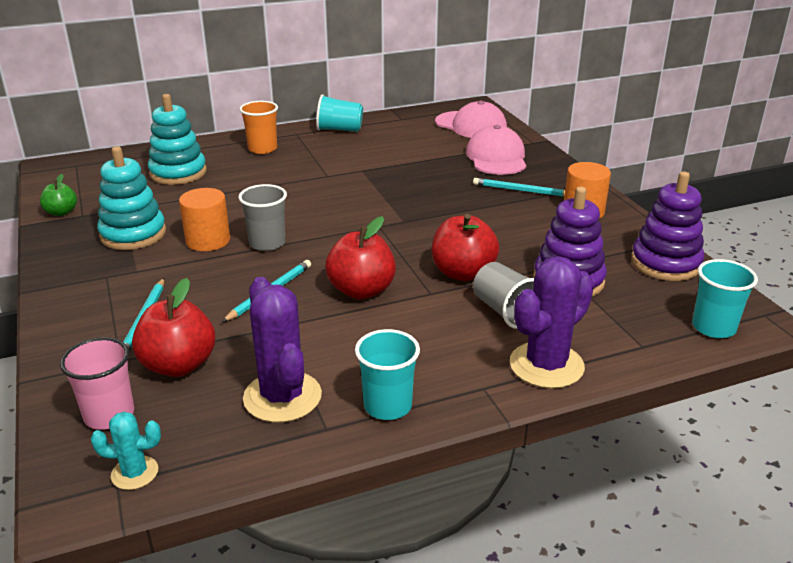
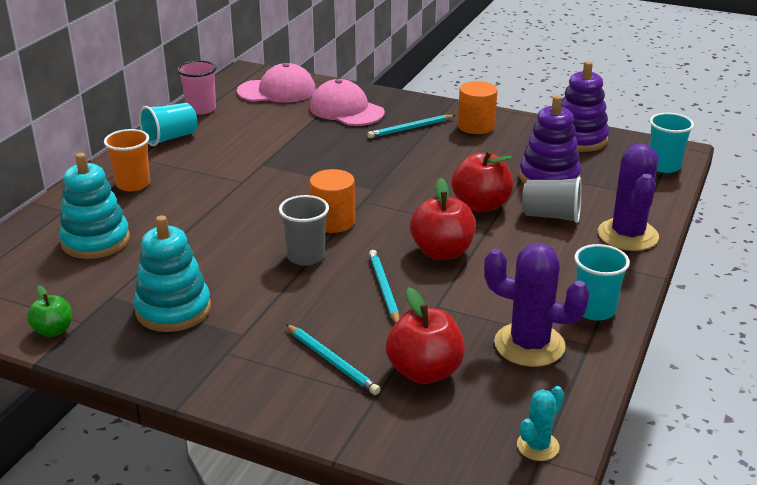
camera: 45 degrees left, 0 degrees up
pink cup [60,337,134,430] -> pink cup moved to [178,60,217,115]
orange cylinder [179,188,230,251] -> orange cylinder moved to [309,169,355,233]

